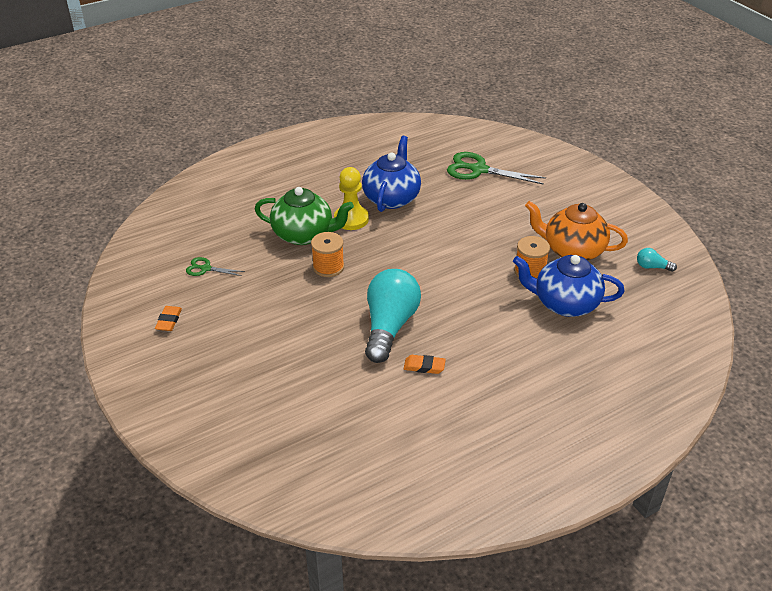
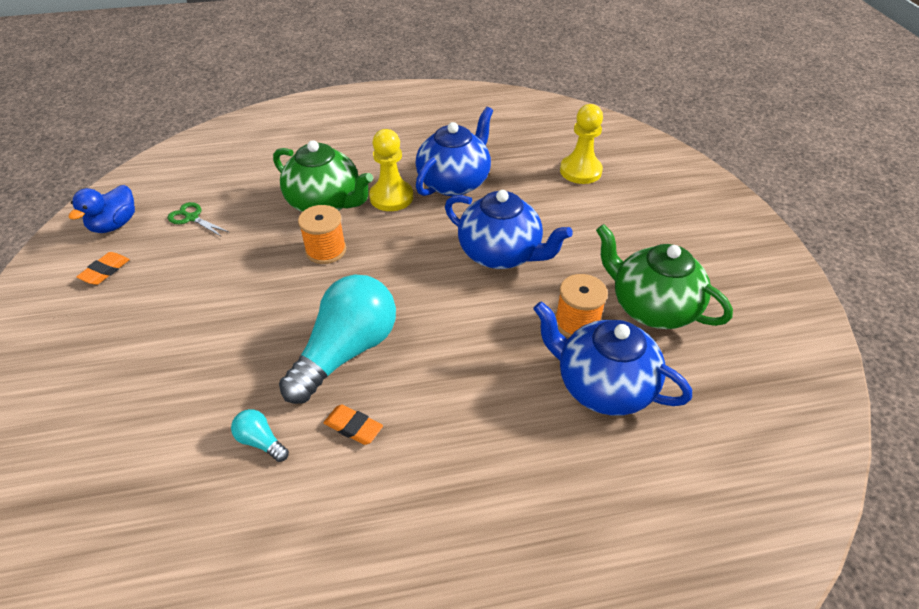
camera: 20 degrees right, 5 degrees up
green scissors [447,152,546,185] -> yellow pawn [560,104,603,184]
orange teapot [525,201,628,260] -> green teapot [596,224,733,329]
turquoise light bulb [637,248,677,272] -> turquoise light bulb moved to [231,409,289,462]
none -> blue duck [69,185,135,233]
none -> blue teapot [445,190,573,269]

